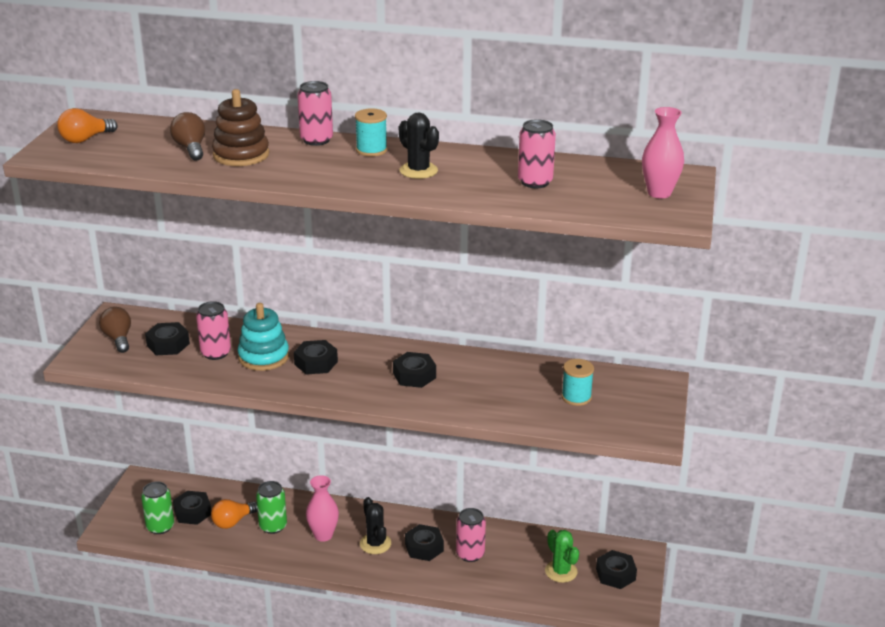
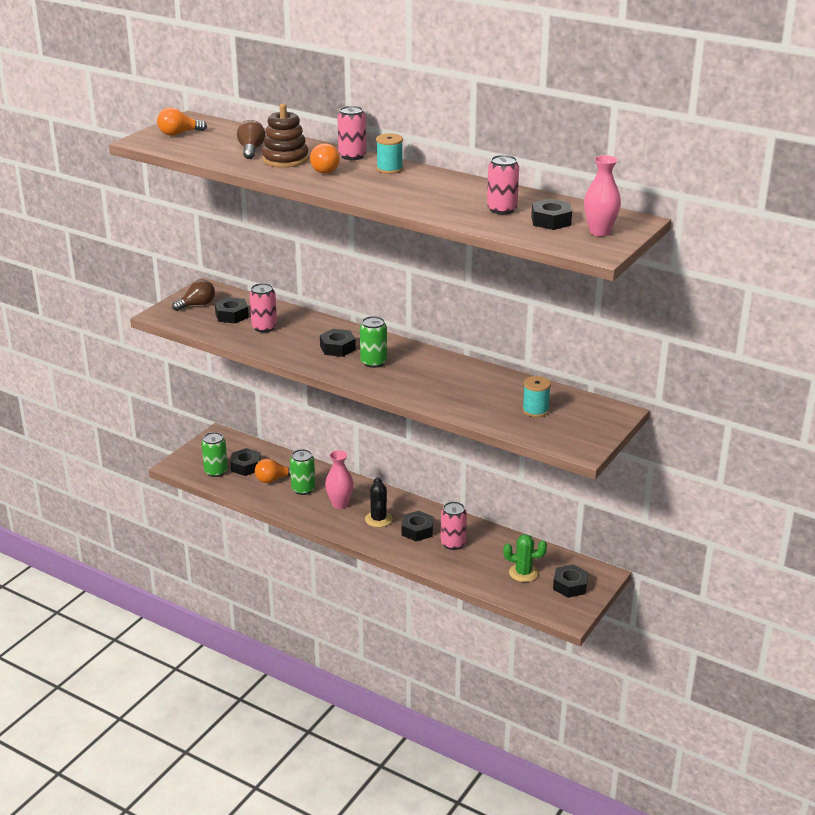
camera: 20 degrees right, 0 degrees up
brown light bulb [99,307,131,353] -> brown light bulb turned 60 degrees clockwise [172,279,215,311]
turquoise stacking toy [237,303,289,371] -> none
black nut [393,352,436,388] -> black nut moved to [531,199,572,230]
black cactus [399,112,439,179] -> none
green cactus [545,530,579,583] -> green cactus turned 75 degrees counterclockwise [503,534,547,582]
none -> orange light bulb [310,143,340,174]
none -> green can [360,316,387,368]

